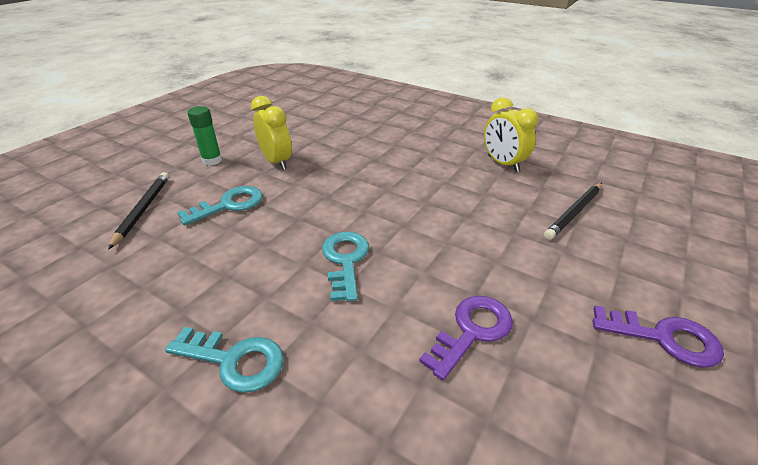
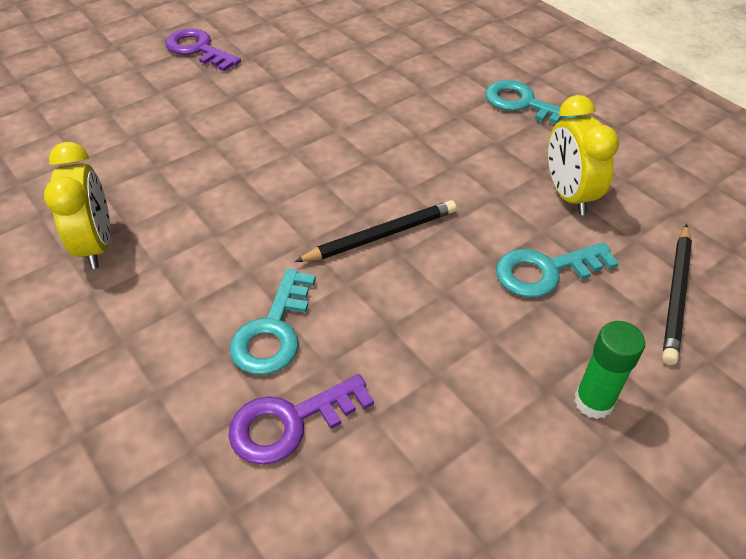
camera: 160 degrees left, 10 degrees up
yellow clock [251,96,292,170] -> yellow clock moved to [548,95,619,215]
turquoise key [322,232,369,302] -> turquoise key moved to [230,269,316,375]
purple key [419,296,513,380] -> purple key moved to [228,374,374,465]
black pencil [544,183,602,240] -> black pencil moved to [295,200,456,262]

